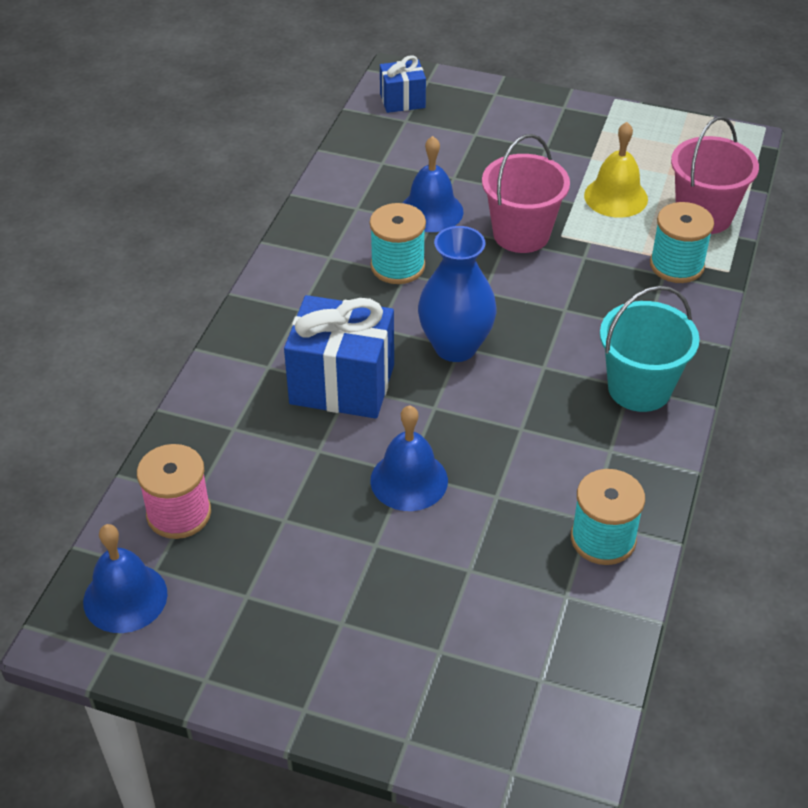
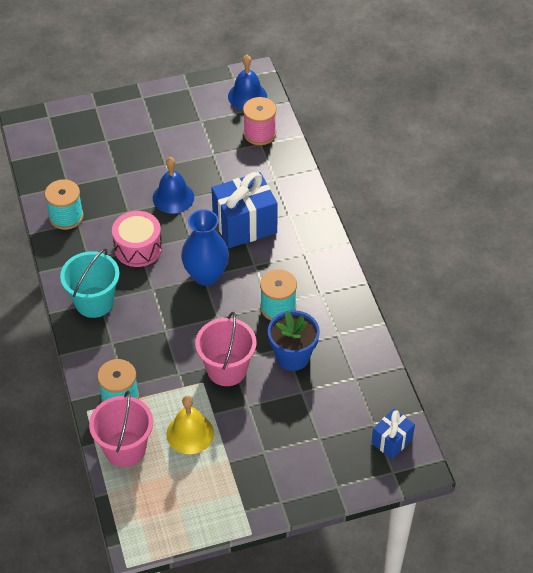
camera: 145 degrees right, 5 degrees up
blue bell [403,136,463,232] -> blue flower pot [268,310,320,371]
none -> pink drum [112,211,162,267]

